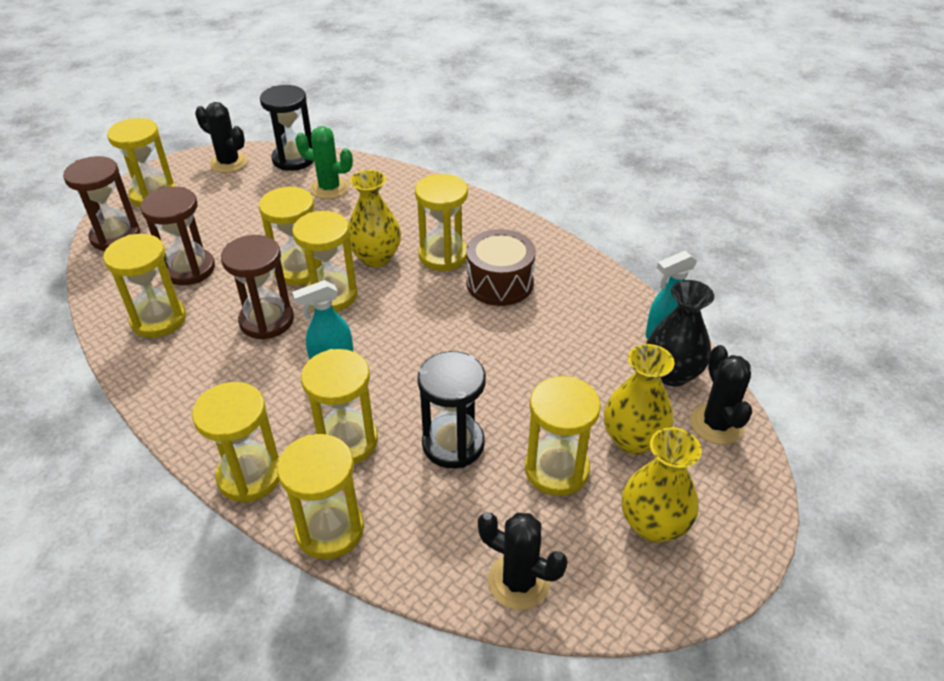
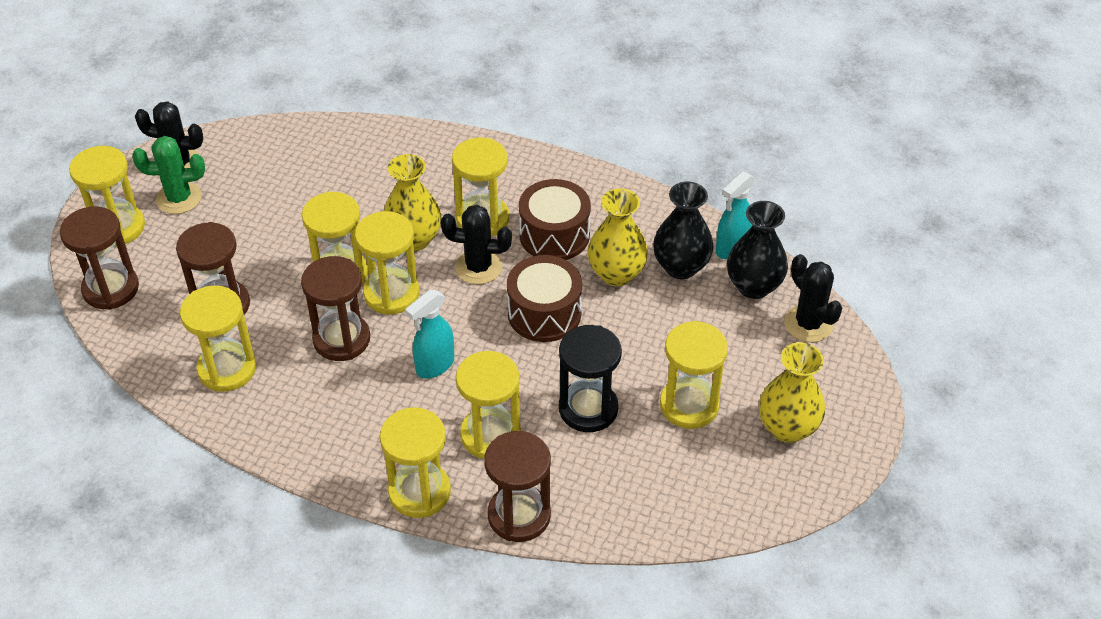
camera: 20 degrees left, 5 degrees up
black hourglass [260,85,314,171] -> none
yellow hourglass [277,434,364,559] -> brown hourglass [484,431,551,542]
green cactus [295,126,353,199] -> green cactus moved to [132,136,205,214]
black cactus [478,512,568,610] -> black cactus moved to [441,205,512,284]
yellow vase [604,344,675,455] -> yellow vase moved to [588,188,648,286]
none -> brown drum [507,255,582,342]
none -> black vase [653,182,714,279]

